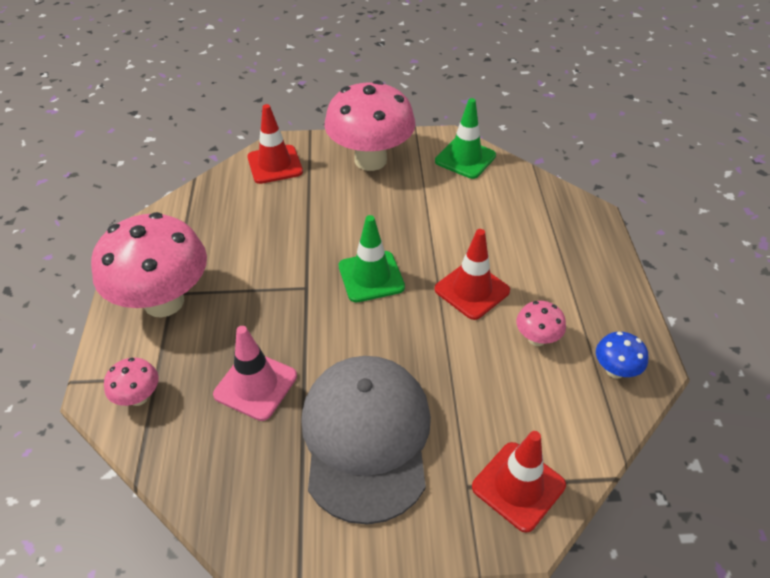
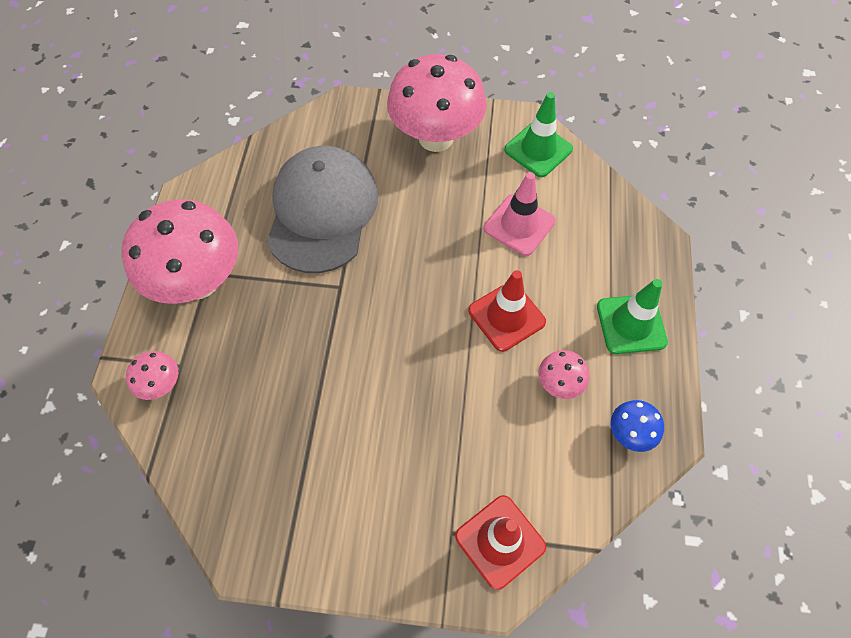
camera: 10 degrees right, 15 degrees up
pink traffic cone [213,326,297,421] -> pink traffic cone moved to [484,172,556,256]
red traffic cone [247,104,303,184] -> none
grey cap [301,356,431,525] -> grey cap moved to [267,146,378,273]
green traffic cone [339,215,405,302] -> green traffic cone moved to [597,279,668,354]

